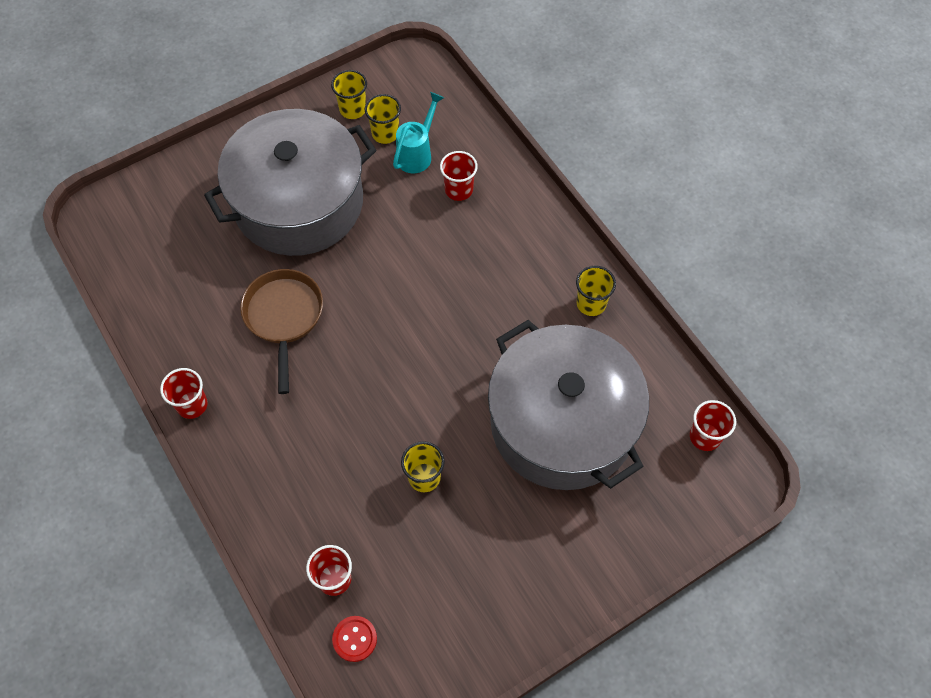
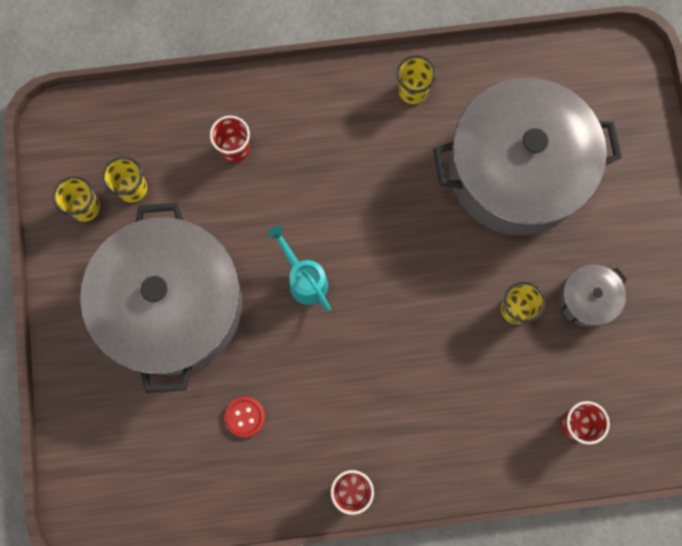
camera: 65 degrees left, 15 degrees up
brown pan [240,269,323,394] -> none
red button [332,616,377,662] -> red button moved to [225,397,265,437]
turquoise watering can [393,92,444,173] -> turquoise watering can moved to [267,225,331,312]
red cup [690,400,736,451] -> none
none -> grey pot [559,264,627,327]

